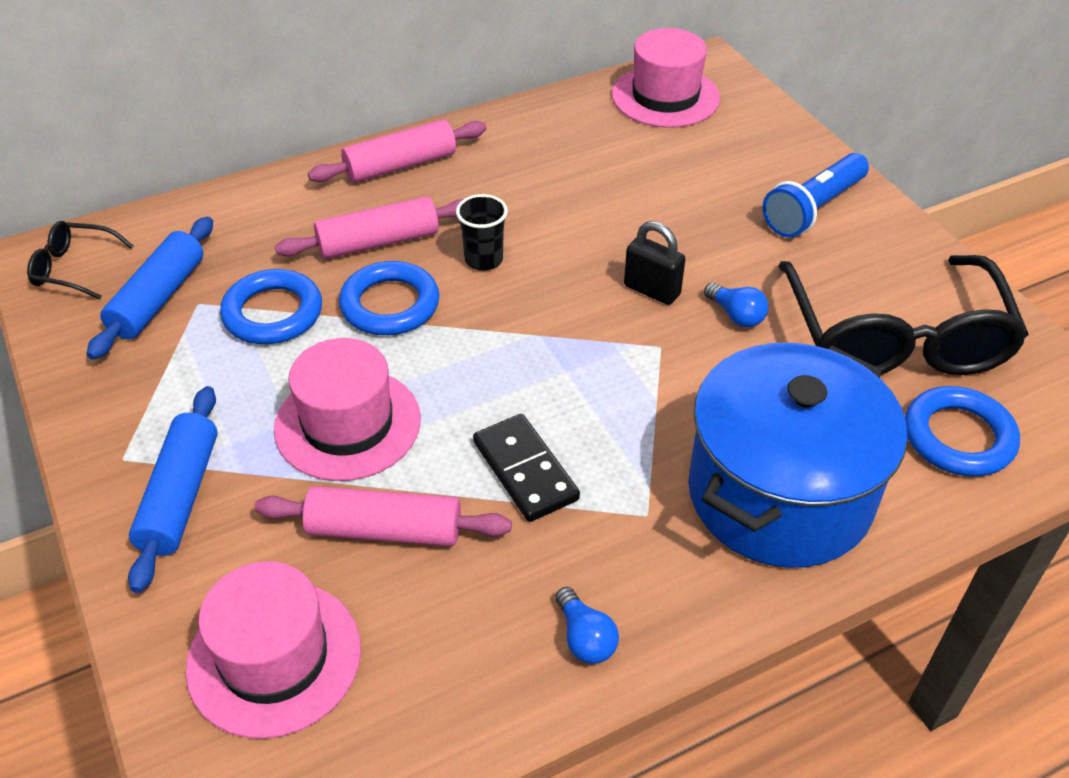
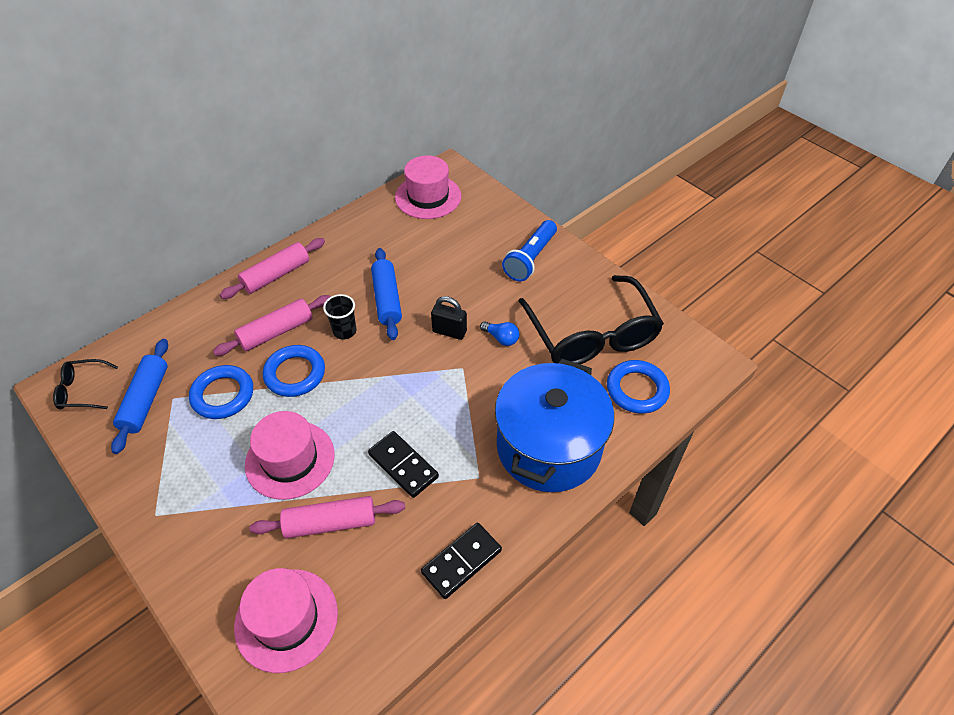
camera: 15 degrees left, 5 degrees up
blue rolling pin [128,386,218,593] -> blue rolling pin moved to [371,248,402,340]
blue light bulb [555,587,619,664] -> black domino [421,523,502,599]

